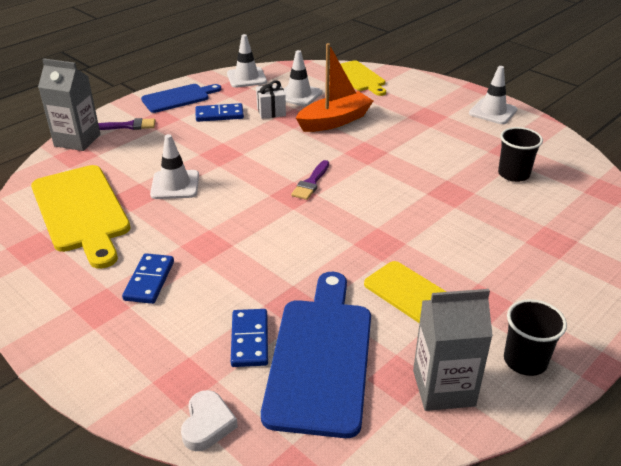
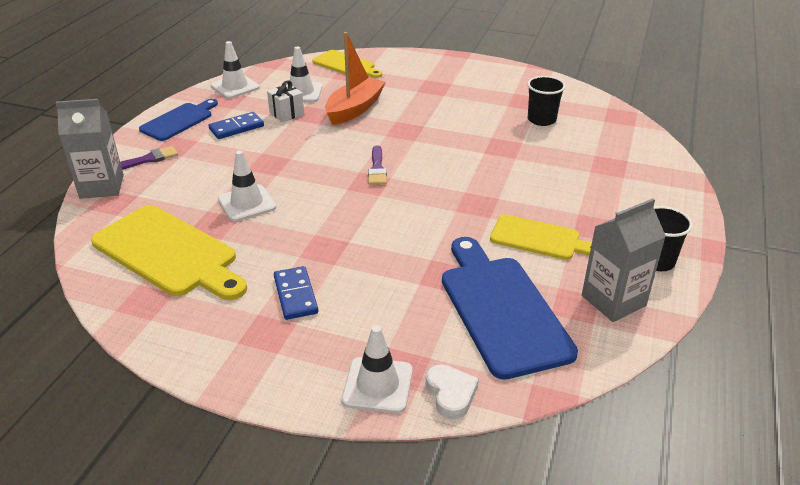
camera: 25 degrees left, 0 degrees up
blue domino [231,309,268,367] -> none
white traffic cone [469,66,517,124] -> white traffic cone moved to [342,325,413,413]

